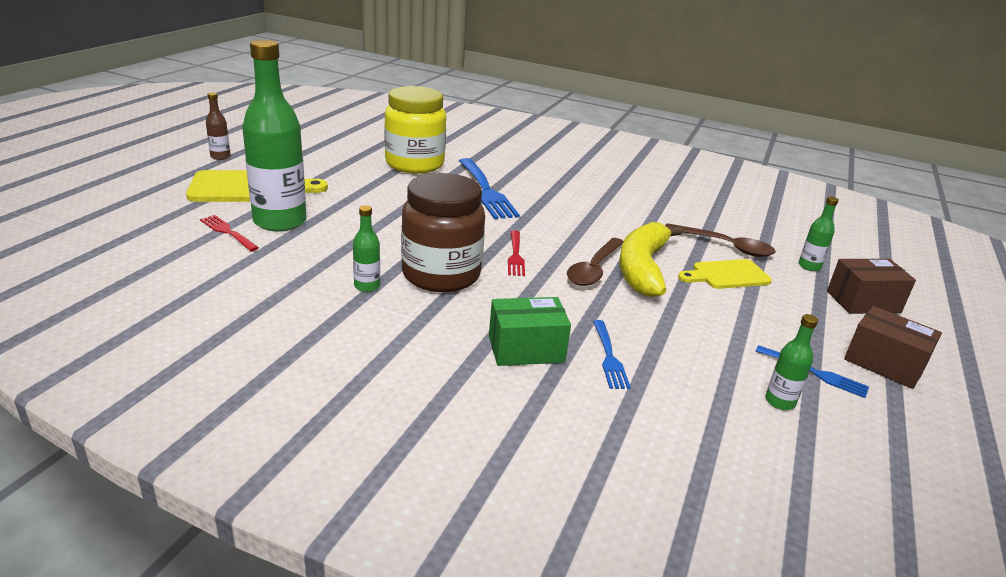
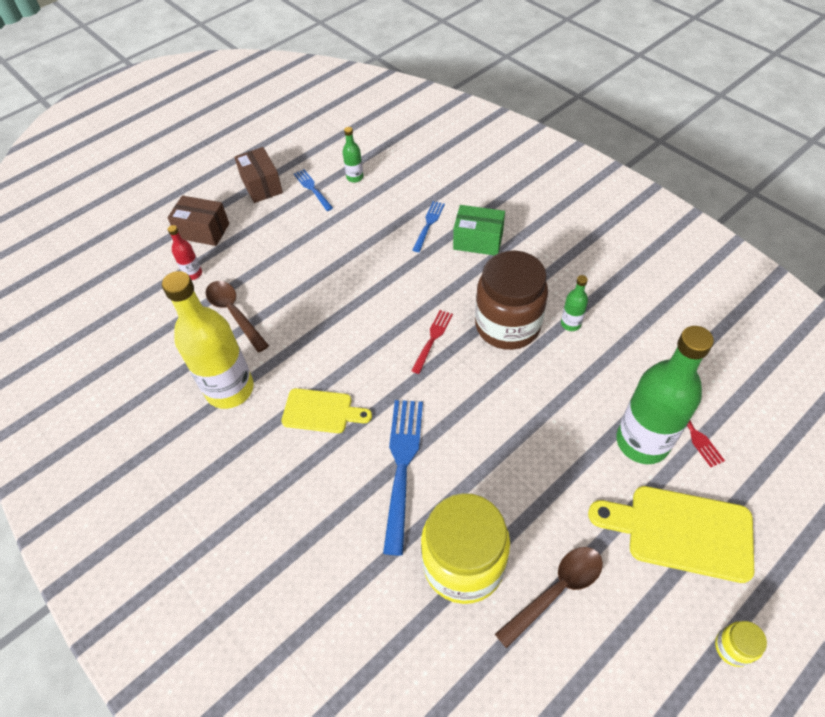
camera: 150 degrees left, 25 degrees up
brown bottle [206,92,230,160] -> yellow jar [715,621,767,667]
brown spoon [567,238,624,286] -> brown spoon moved to [495,547,603,648]
yellow banana [619,222,683,297] -> none
yellow cutting board [678,259,772,289] -> yellow cutting board moved to [281,388,372,433]
green bottle [799,196,839,271] -> red bottle [167,225,202,280]
none -> yellow bottle [162,271,254,409]

